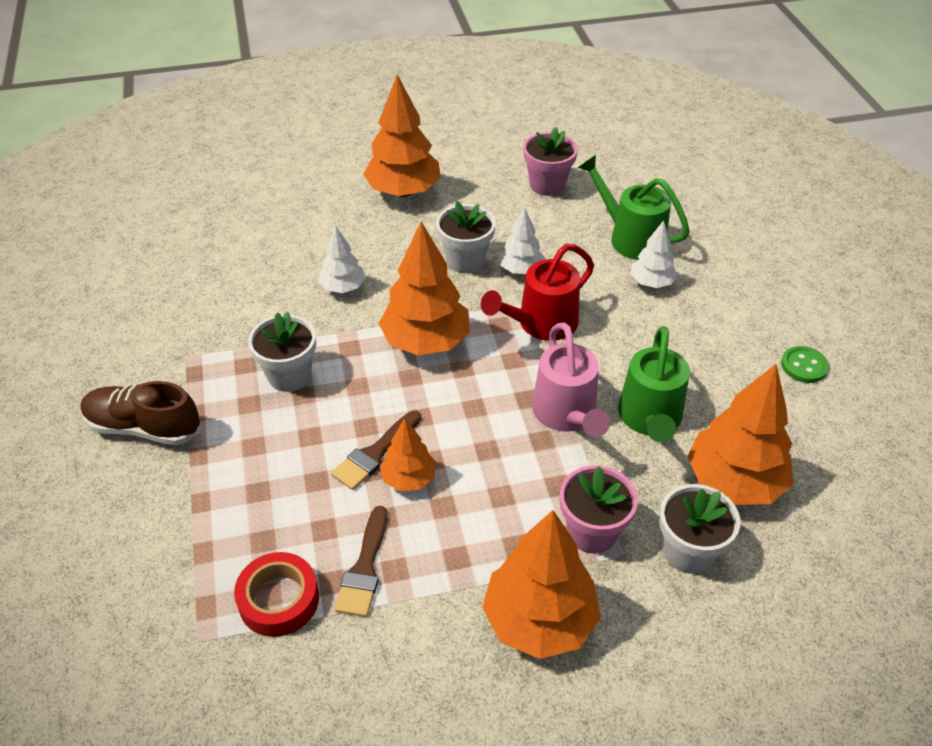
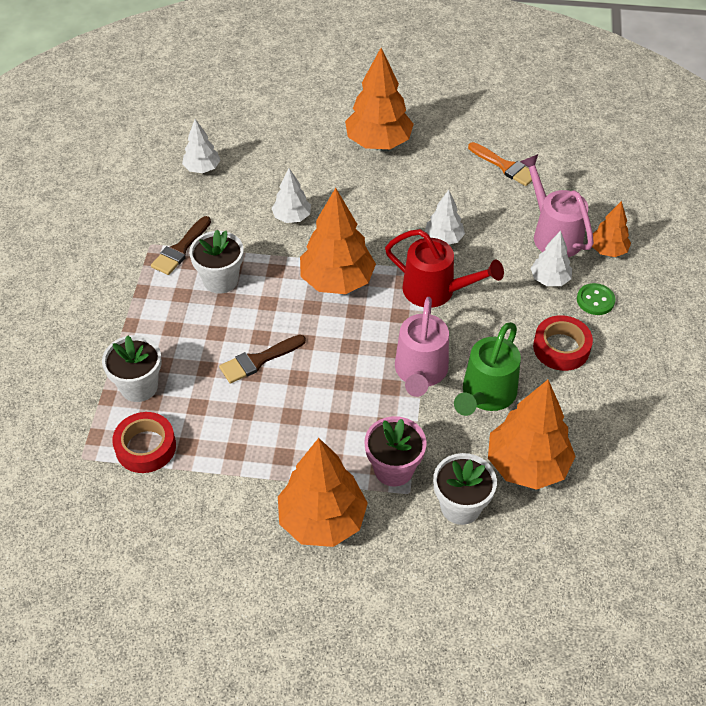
camera: 20 degrees right, 5 degrees up
brown shoe [81,381,201,445] -> none
brown brush [335,506,387,617] -> brown brush moved to [151,216,211,275]
orange tree [380,418,436,491] -> orange tree moved to [592,201,631,257]
white flower pot [436,201,496,273] -> white flower pot moved to [102,335,162,402]
red watering can [481,244,594,341] -> red watering can turned 135 degrees counterclockwise [385,229,504,308]
pink flower pot [523,127,578,196] -> orange brush [468,142,532,186]
green watering can [578,155,690,260] -> pink watering can [520,154,594,257]
green button [781,346,829,383] -> green button moved to [577,283,615,315]
none -> white tree [182,119,221,173]
none -> red tape [533,315,593,371]

